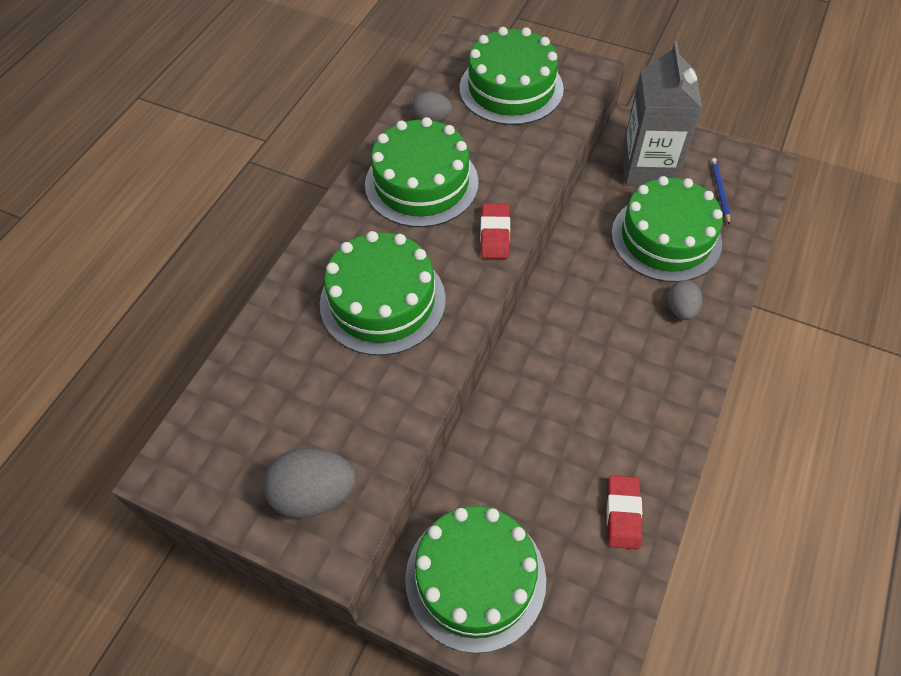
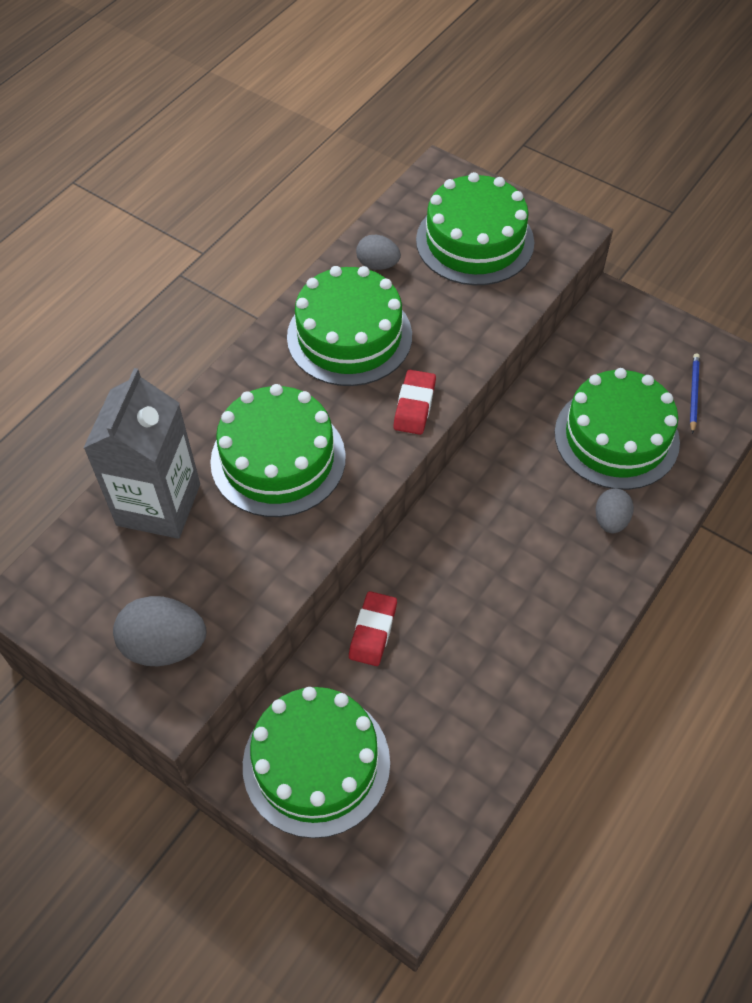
camera: 10 degrees right, 0 degrees up
red eraser [607,475,642,549] -> red eraser moved to [349,591,397,666]
grey carton [622,42,702,186] -> grey carton moved to [83,368,200,539]

